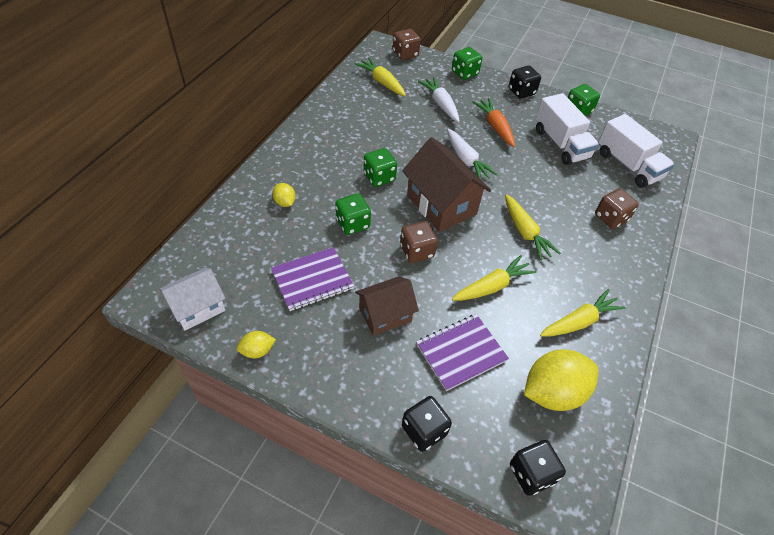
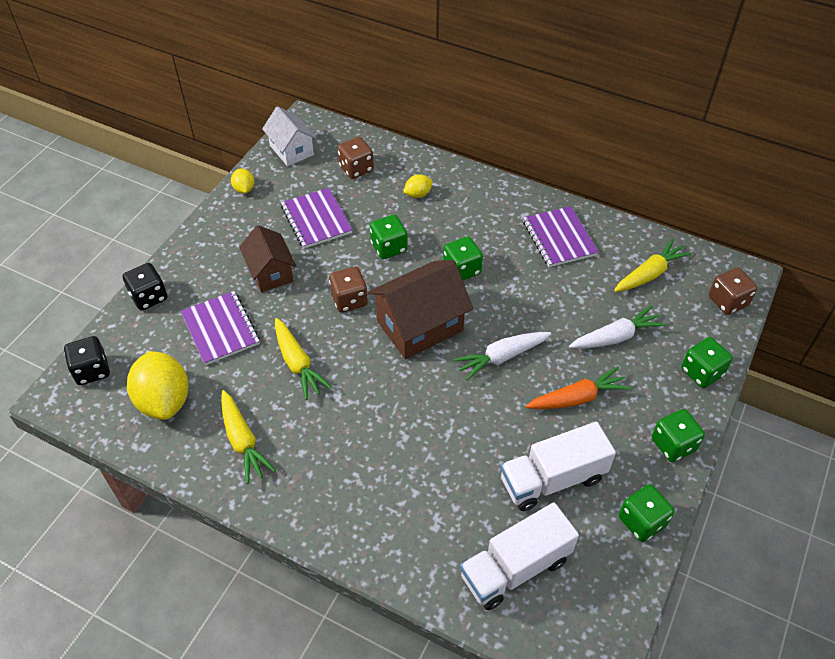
camera: 95 degrees right, 0 degrees up
yellow carrot [505,194,561,261] -> none
black dice [509,66,541,99] -> green dice [652,409,705,462]
brown dice [595,188,639,229] -> brown dice moved to [337,137,374,179]
none -> purple notebook [523,206,599,267]

